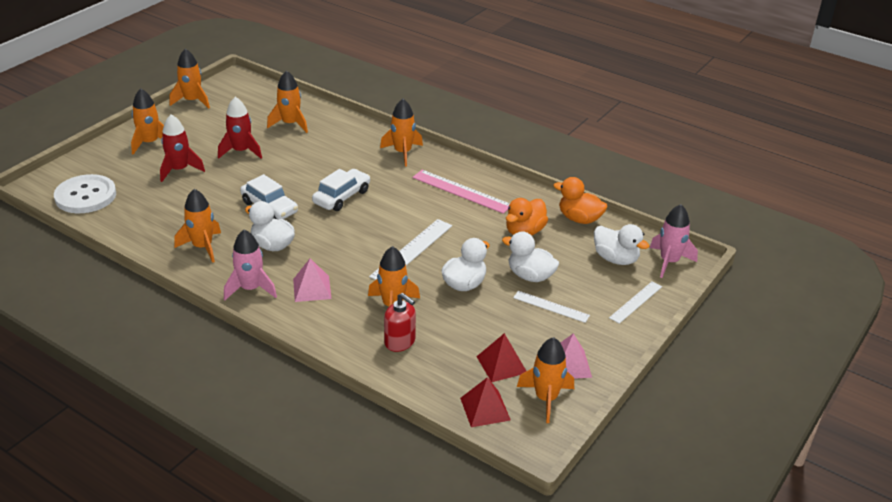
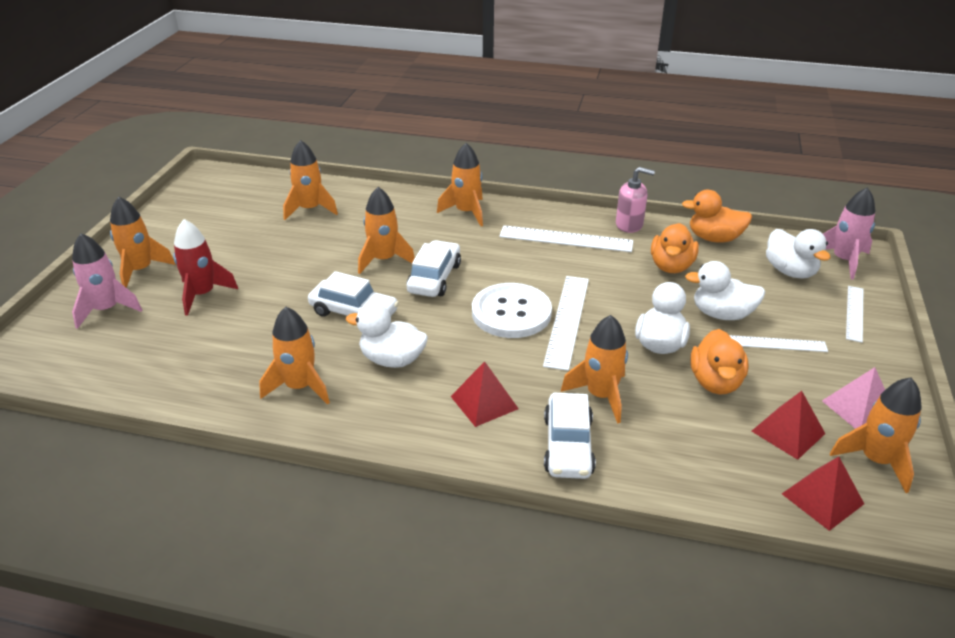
camera: 20 degrees left, 0 degrees up
white button [54,174,116,213] -> white button moved to [472,283,552,338]
orange rocket [169,49,210,109] -> orange rocket moved to [358,187,415,274]
red rocket [218,97,262,159] -> none
pink rocket [224,229,277,300] -> pink rocket moved to [72,233,142,329]
pink pyramid [293,258,331,302] -> red pyramid [451,361,519,427]
red soap dispenser [384,293,416,352] -> none
pink ruler [412,170,510,214] -> white ruler [499,225,633,252]
white duck [594,224,650,265] -> white duck turned 45 degrees clockwise [766,229,831,279]
none -> white car [544,393,596,479]
none -> pink soap dispenser [616,167,655,233]
none -> orange duck [690,329,748,395]

